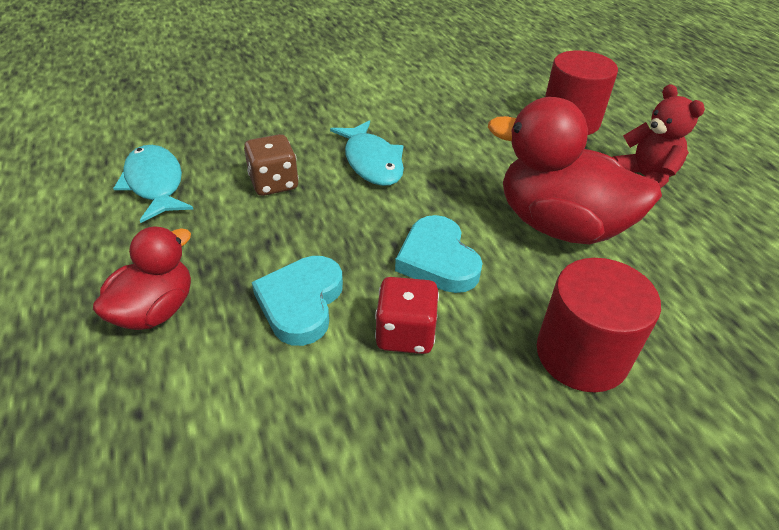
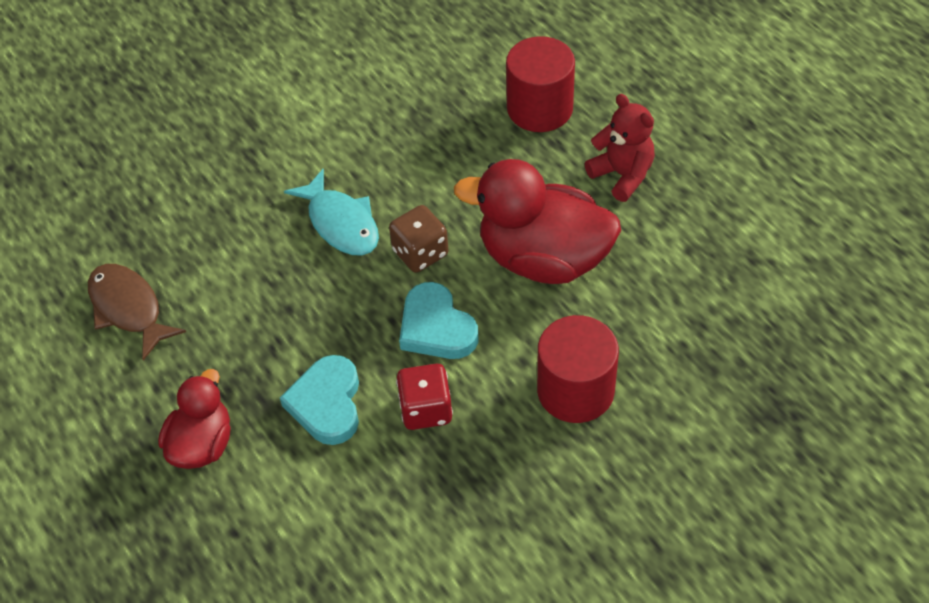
camera: 10 degrees left, 10 degrees up
turquoise fish [113,145,193,223] -> brown fish [88,264,186,360]
brown dice [244,134,299,196] -> brown dice moved to [389,205,448,273]

